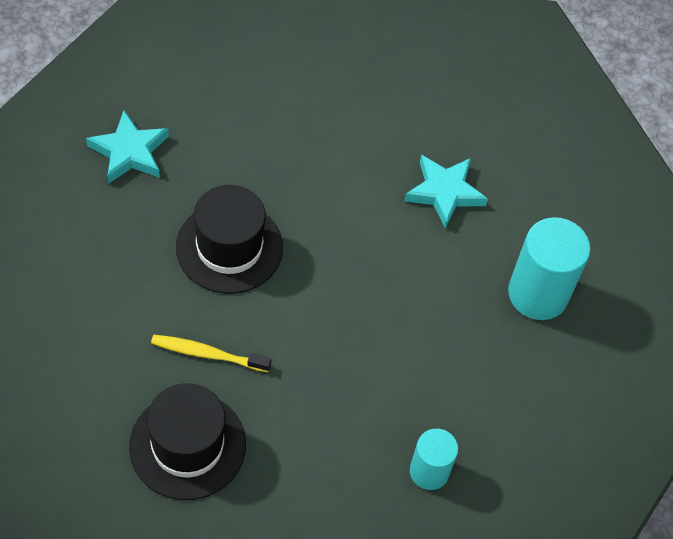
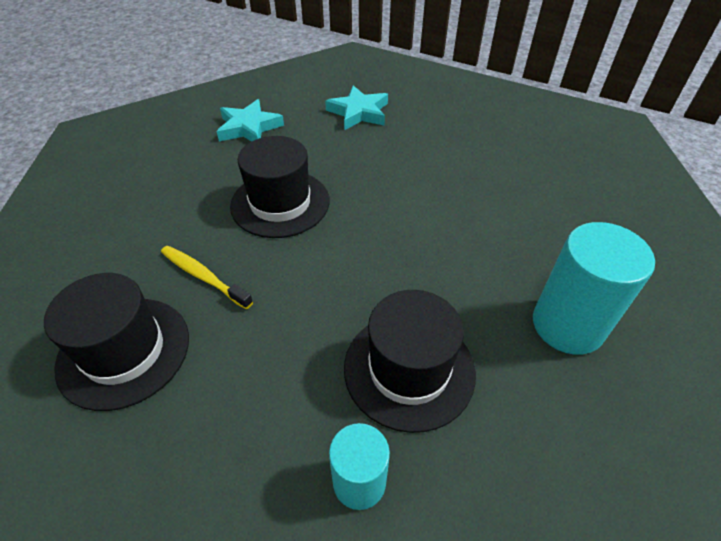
camera: 30 degrees right, 10 degrees down
turquoise star [404,155,488,229] -> turquoise star moved to [325,85,388,130]
none -> black hat [344,290,476,433]

